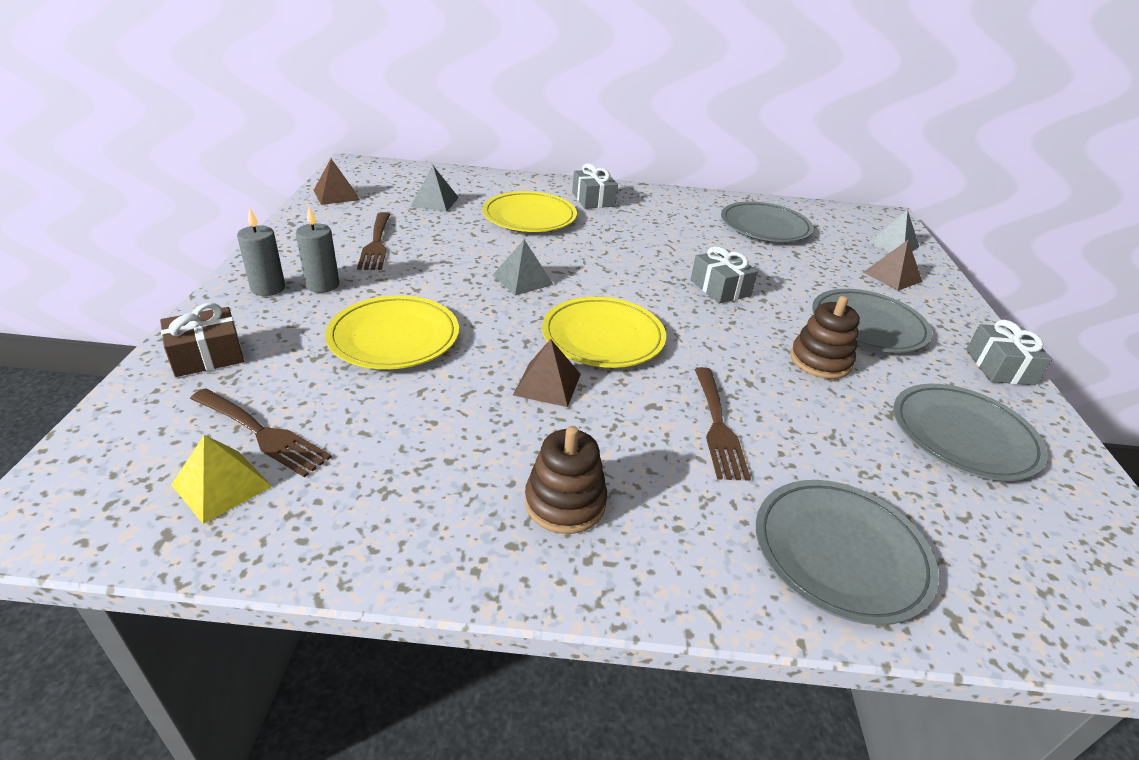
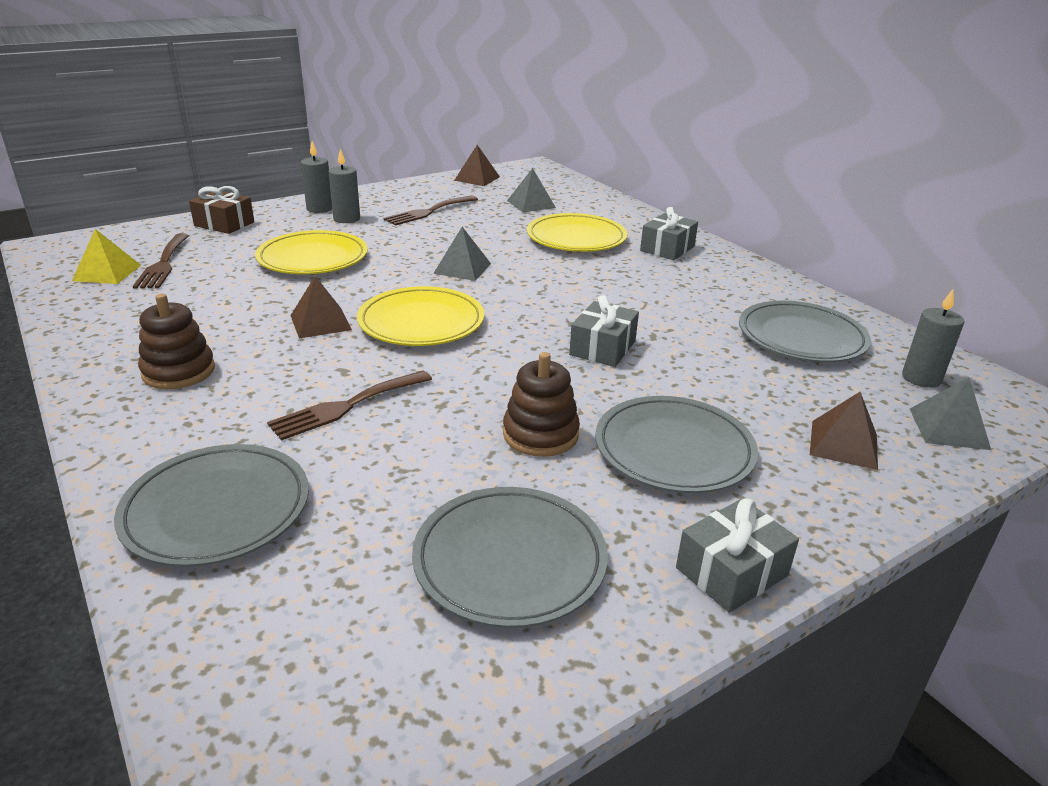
camera: 55 degrees right, 5 degrees down
none -> grey candle [902,289,964,388]

